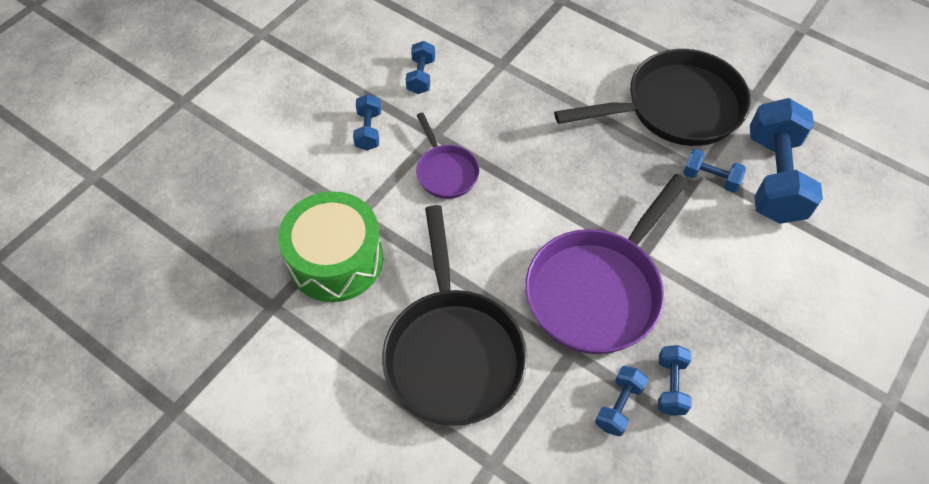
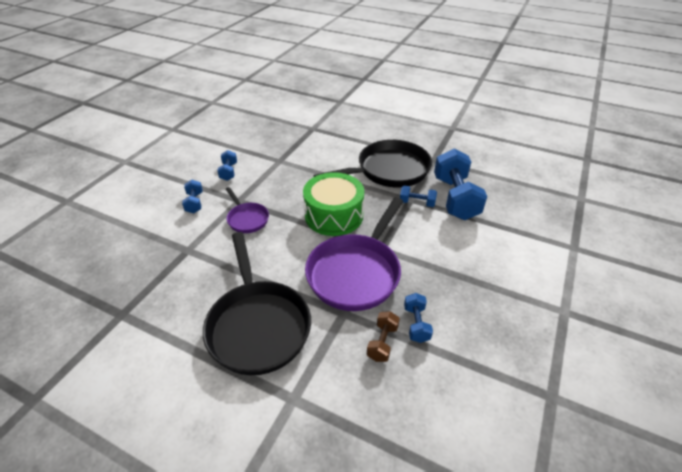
camera: 10 degrees left, 15 degrees down
green drum [278,191,383,302] -> green drum moved to [303,172,364,236]
blue dumbbell [595,366,649,436] -> brown dumbbell [367,311,400,362]

